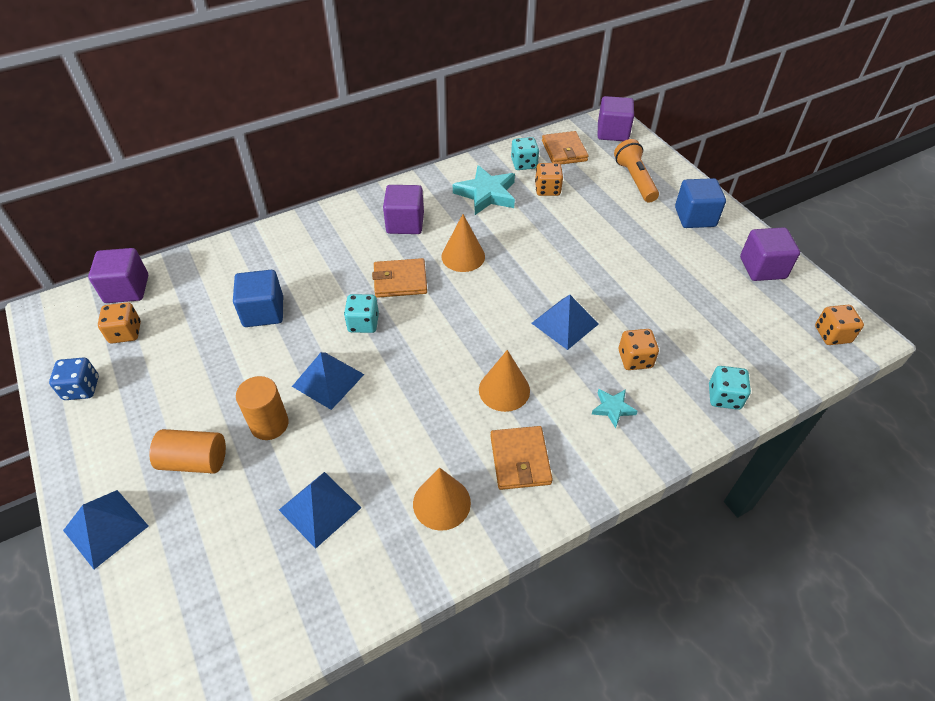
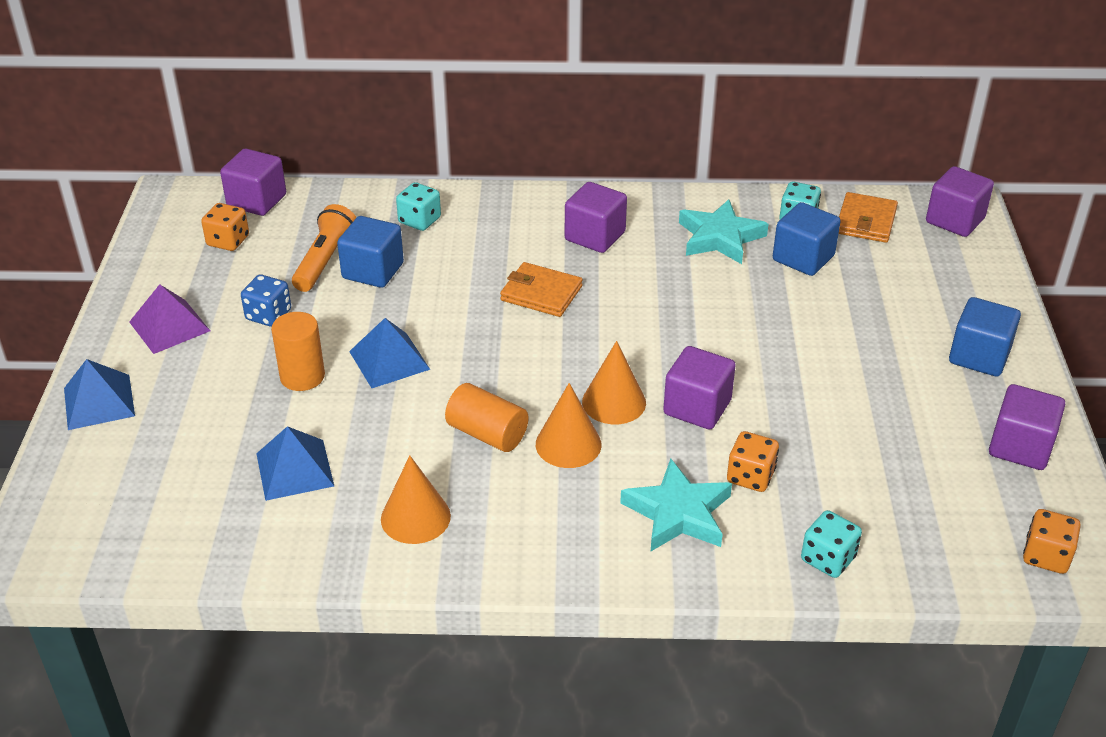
camera: 30 degrees right, 10 degrees down
blue dice [49,358,99,400] -> blue dice moved to [241,275,291,327]
orange cylinder [149,429,226,474] -> orange cylinder moved to [445,383,528,452]
turquoise dice [344,294,379,333] -> turquoise dice moved to [396,182,441,231]
orange cone [441,214,485,272] -> orange cone moved to [582,341,646,424]
orange wallet [490,426,553,490] -> none
blue pyramid [532,295,599,350] -> purple cube [663,346,736,429]
orange dice [535,163,563,196] -> blue cube [773,202,841,276]
turquoise star [592,389,638,428] -> turquoise star [620,458,732,551], size x1.91
orange flashlight [614,139,659,203] -> orange flashlight moved to [292,204,357,292]
none -> purple pyramid [129,284,210,354]

